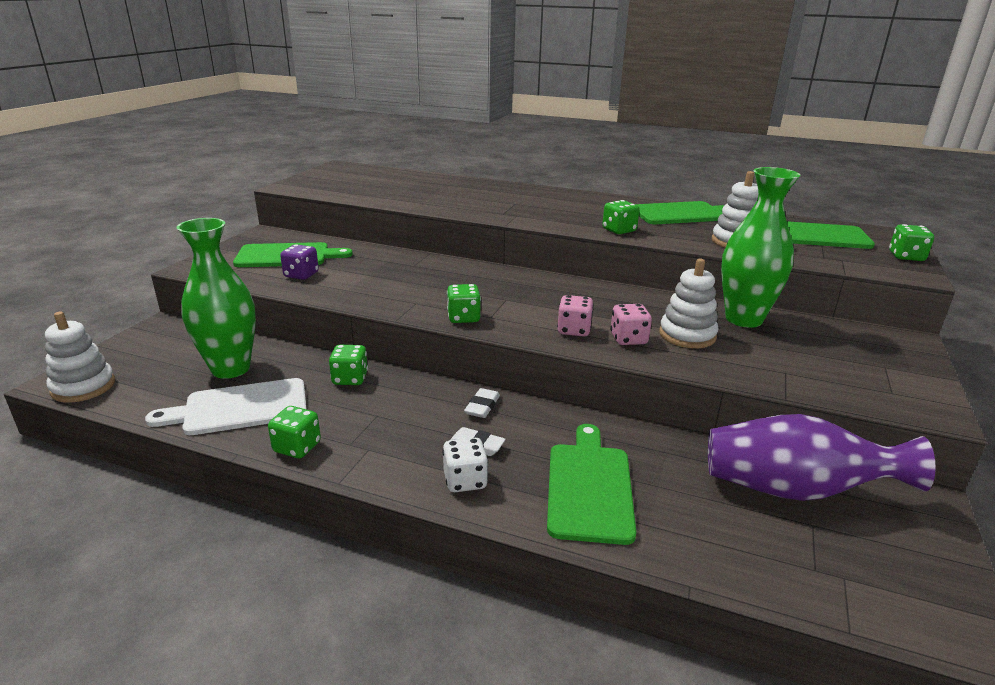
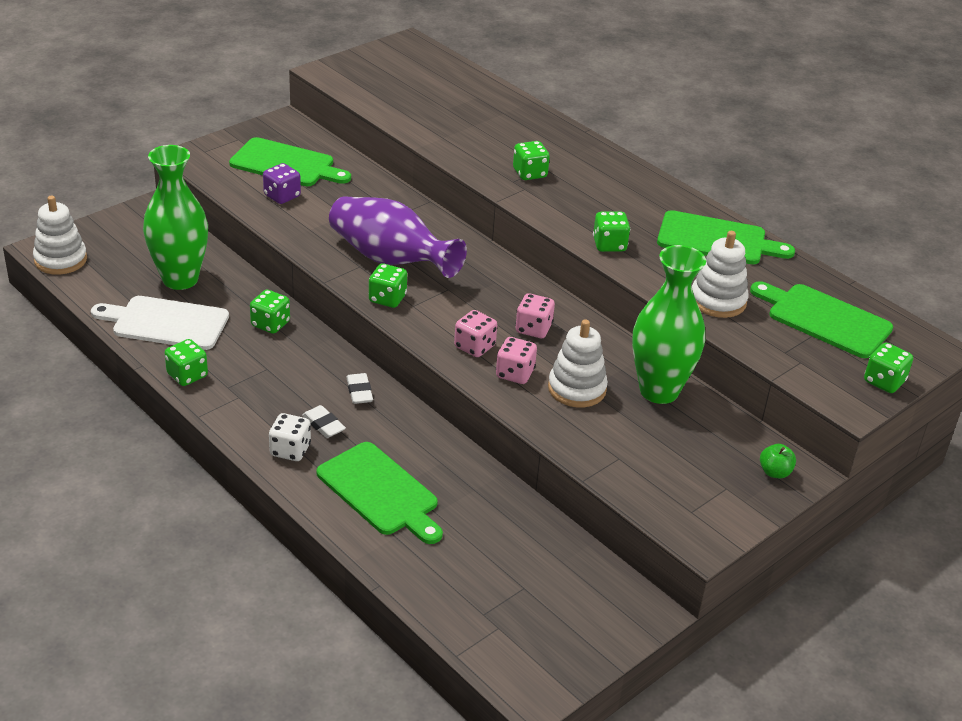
camera: 25 degrees right, 10 degrees up
white eraser [464,388,500,418] -> white eraser turned 60 degrees counterclockwise [346,373,373,404]
green cutting board [547,424,636,545] -> green cutting board turned 105 degrees clockwise [316,442,443,544]
purple vase [708,414,935,501] -> purple vase moved to [329,196,467,278]
none -> green dice [513,141,550,180]
none -> pink dice [515,293,555,338]
none -> green apple [760,444,796,478]

